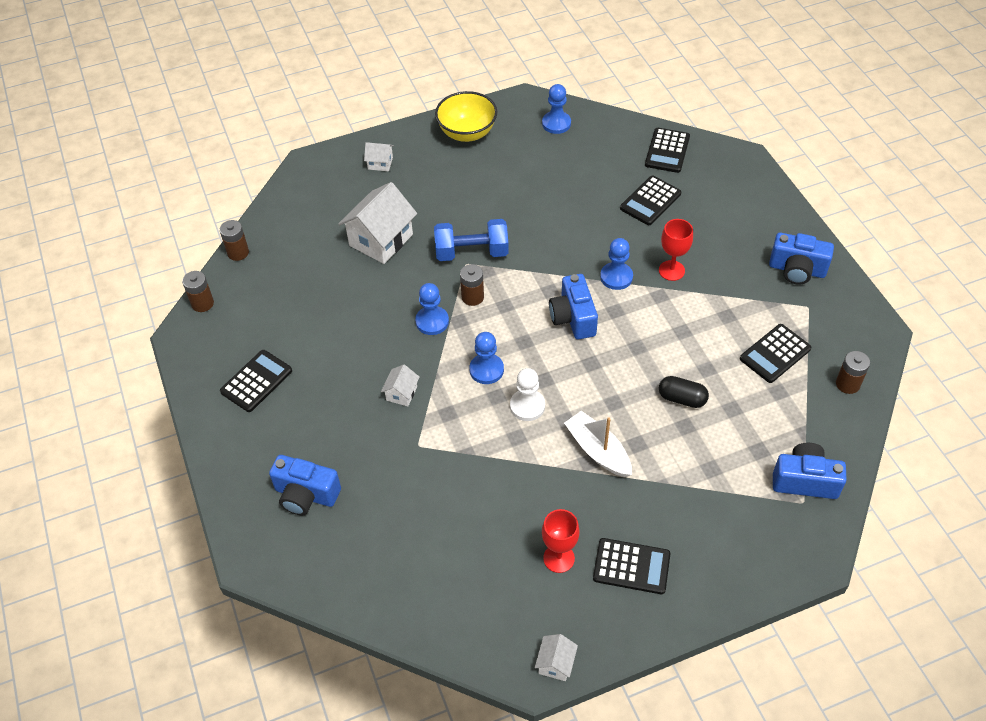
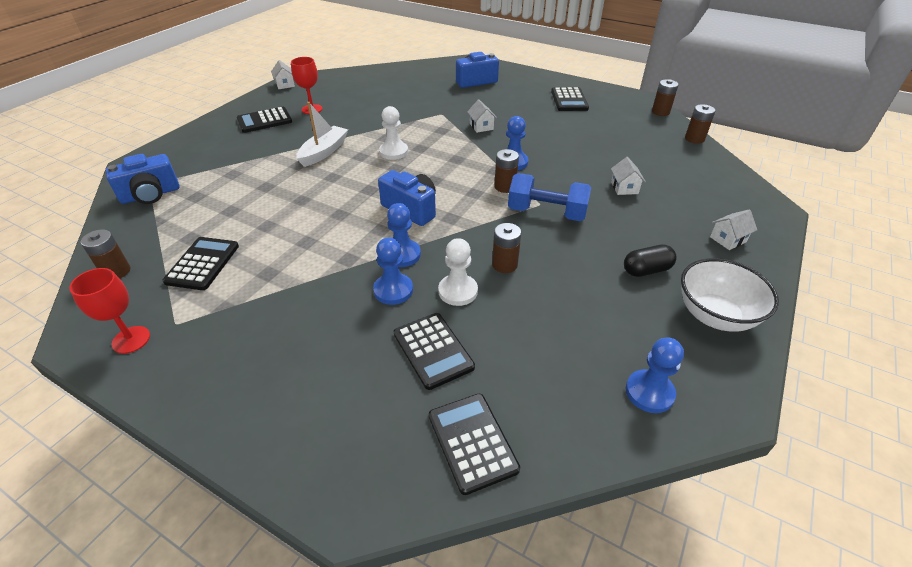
camera: 140 degrees right, 10 degrees down
white house [338,182,417,264] -> white house [611,157,646,195], size x0.48
blue dumbbell [434,219,509,261] -> blue dumbbell turned 60 degrees clockwise [508,173,591,221]
yellow bowl [435,91,497,142] -> white bowl [681,258,779,332]
blue pawn [469,332,504,384] -> blue pawn moved to [373,237,413,305]
white boat [564,411,632,477] -> white boat turned 75 degrees counterclockwise [296,102,348,167]
black calculator [620,176,681,225] -> black calculator turned 150 degrees clockwise [394,313,475,390]
red goblet [659,219,693,281] -> red goblet moved to [69,268,150,354]
black capsule [659,376,709,408] -> black capsule moved to [624,244,677,277]
blue camera [769,233,834,285] -> none
none -> white pawn [438,238,478,306]
none -> brown battery [492,223,521,273]

